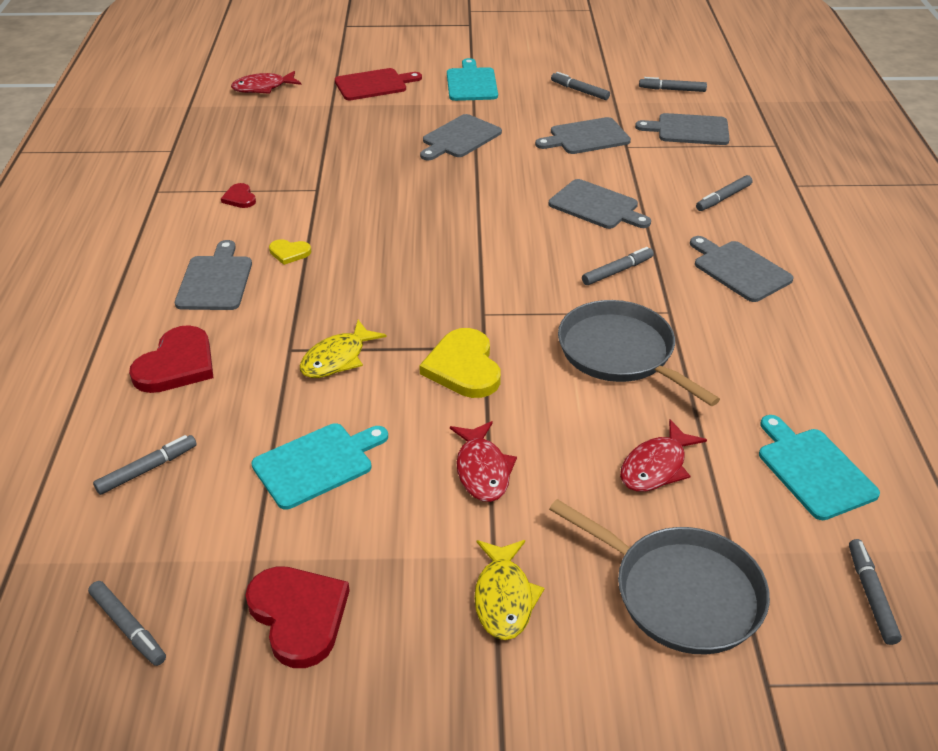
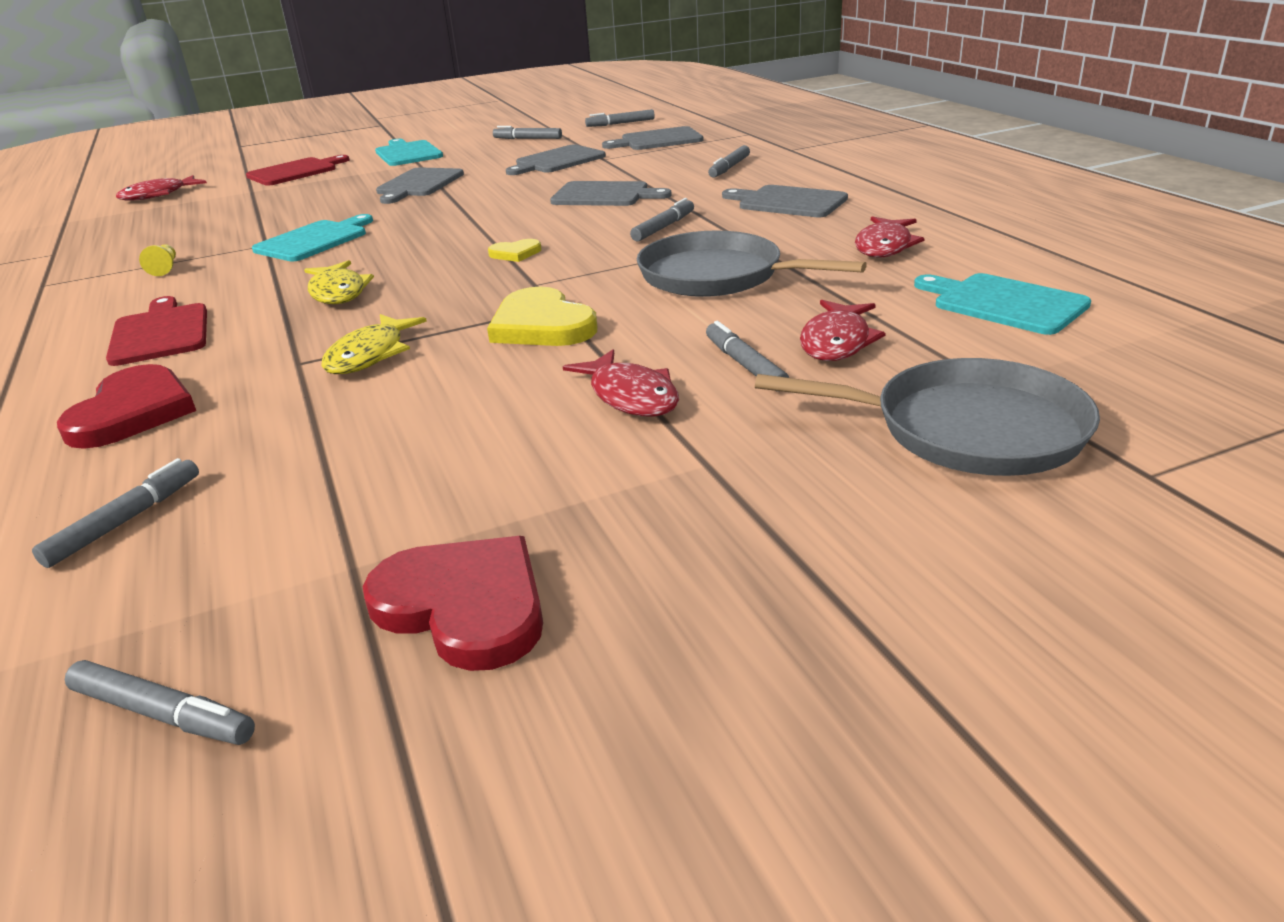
camera: 20 degrees left, 10 degrees down
grey cutting board [175,240,252,310] -> red cutting board [106,296,207,366]
red heart [221,183,256,208] -> yellow pawn [139,244,176,276]
turquoise cutting board [251,423,388,510] -> turquoise cutting board moved to [252,214,373,261]
yellow heart [269,239,311,265] -> yellow heart moved to [488,239,541,262]
yellow fish [474,540,545,640] -> yellow fish moved to [304,260,374,304]
grey marker [849,539,902,645] -> grey marker moved to [706,321,789,392]
none -> red fish [855,216,925,257]

